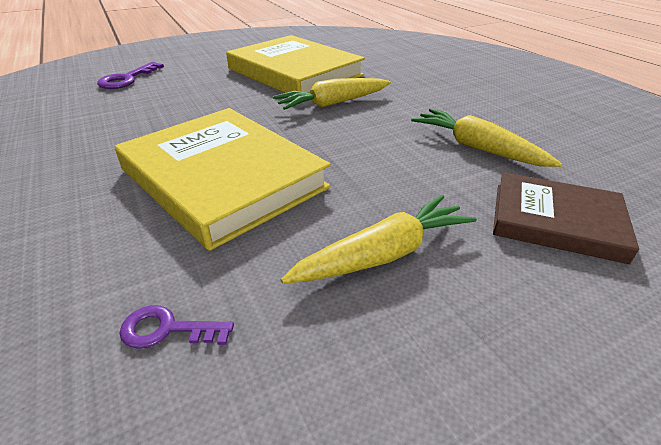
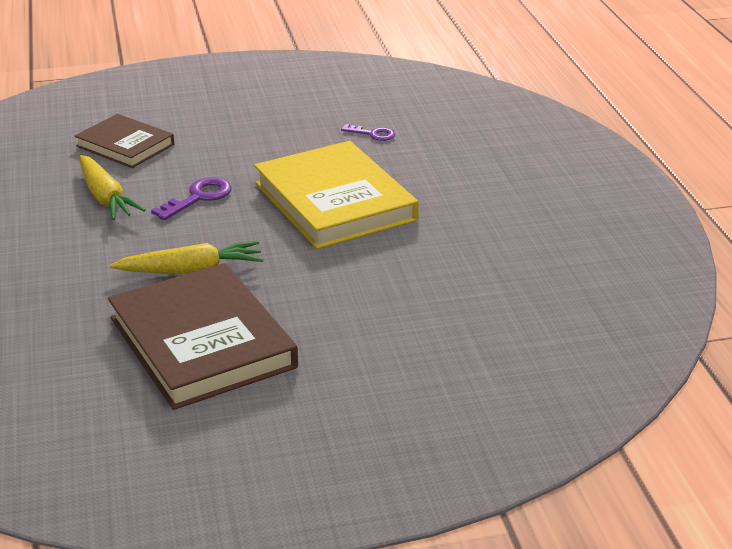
camera: 165 degrees left, 5 degrees down
purple key [97,62,164,89] -> purple key moved to [151,177,232,220]
yellow book [226,35,365,93] -> brown book [108,263,298,410]
yellow carrot [281,195,477,284] -> none

